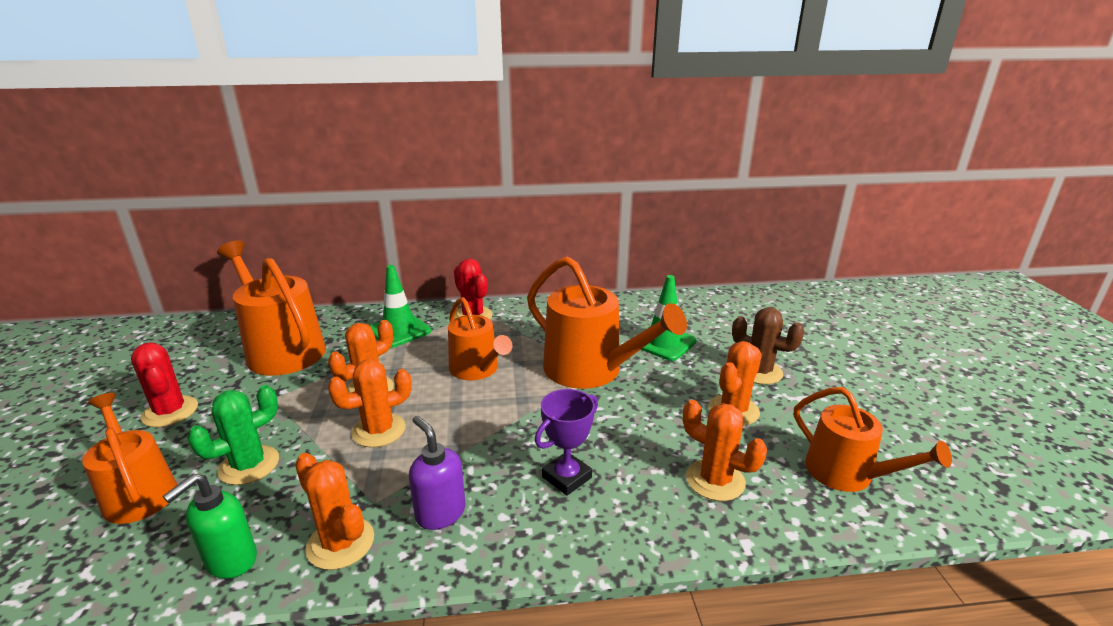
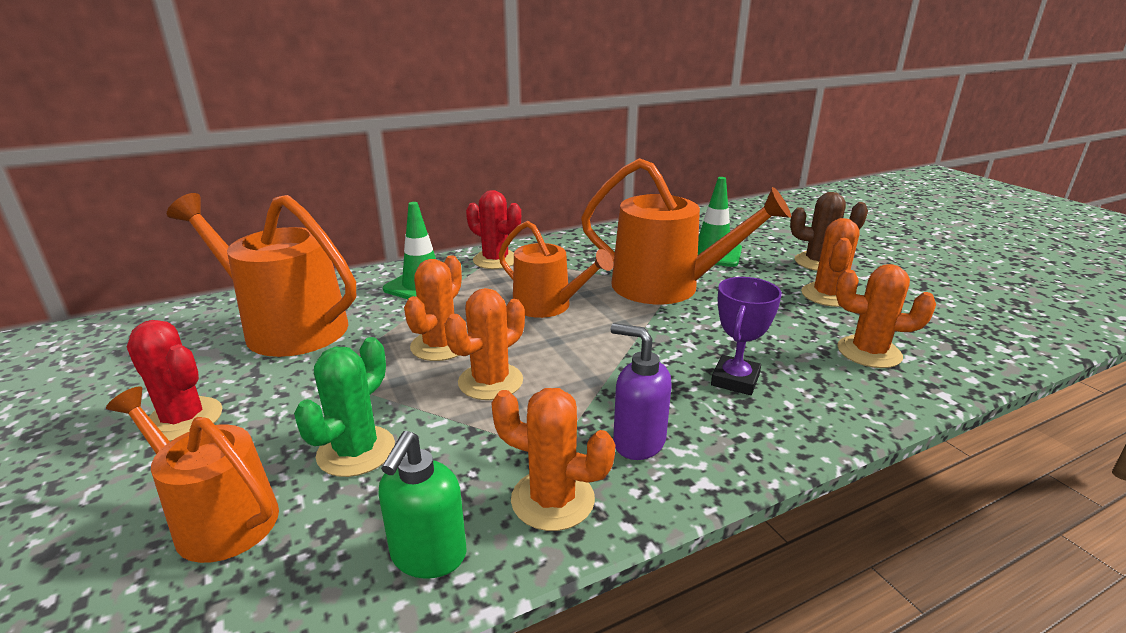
camera: 20 degrees left, 0 degrees up
orange watering can [794,387,952,492] -> none

